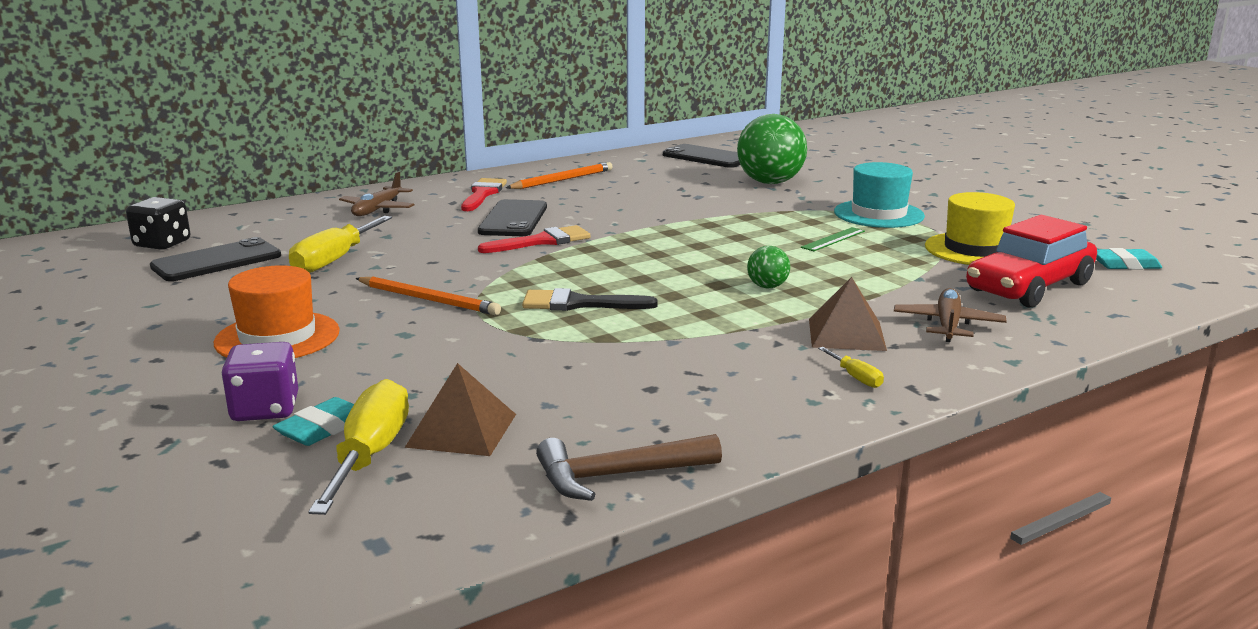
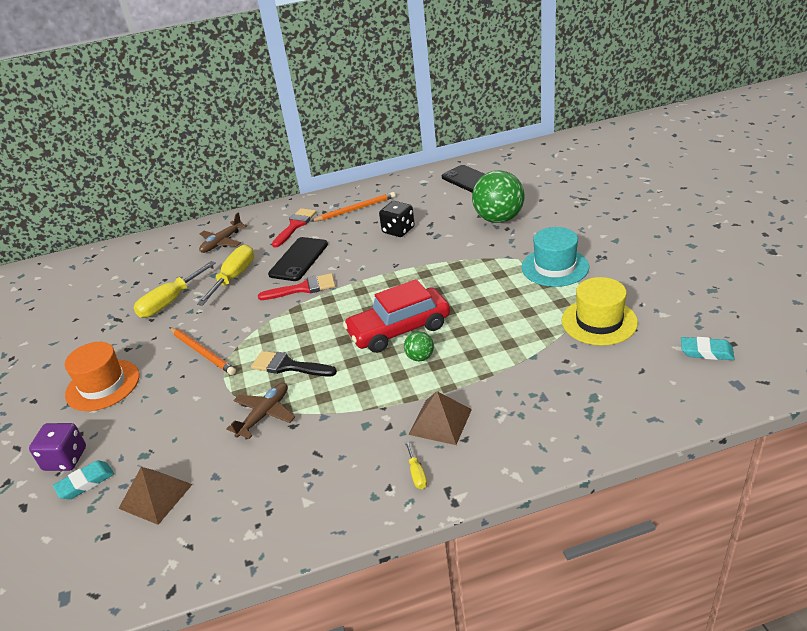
camera: 20 degrees right, 15 degrees up
black dice [126,197,190,250] -> black dice moved to [379,201,415,237]
black phone [150,237,281,281] -> none
yellow screwdriver [308,379,409,515] -> yellow screwdriver moved to [197,245,254,306]
brown hammer [536,434,722,501] -> none
green ruler [801,227,865,251] -> none
brown plane [894,288,1007,342] -> brown plane moved to [226,383,295,439]
red car [966,215,1097,307] -> red car moved to [343,279,450,353]

